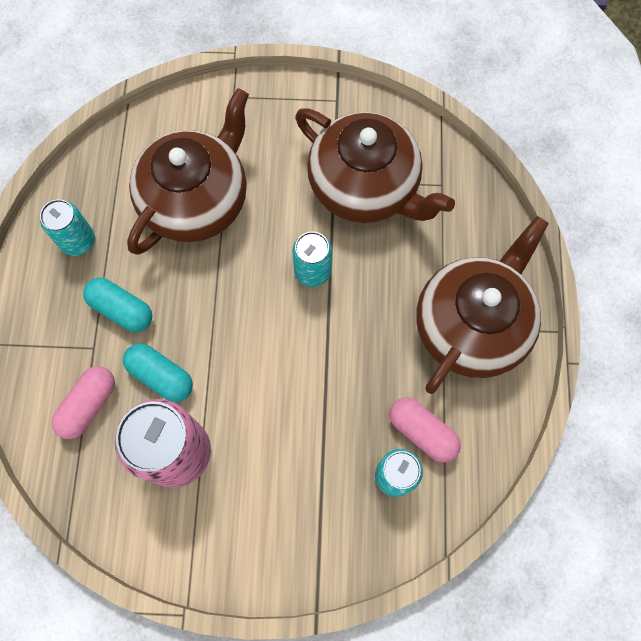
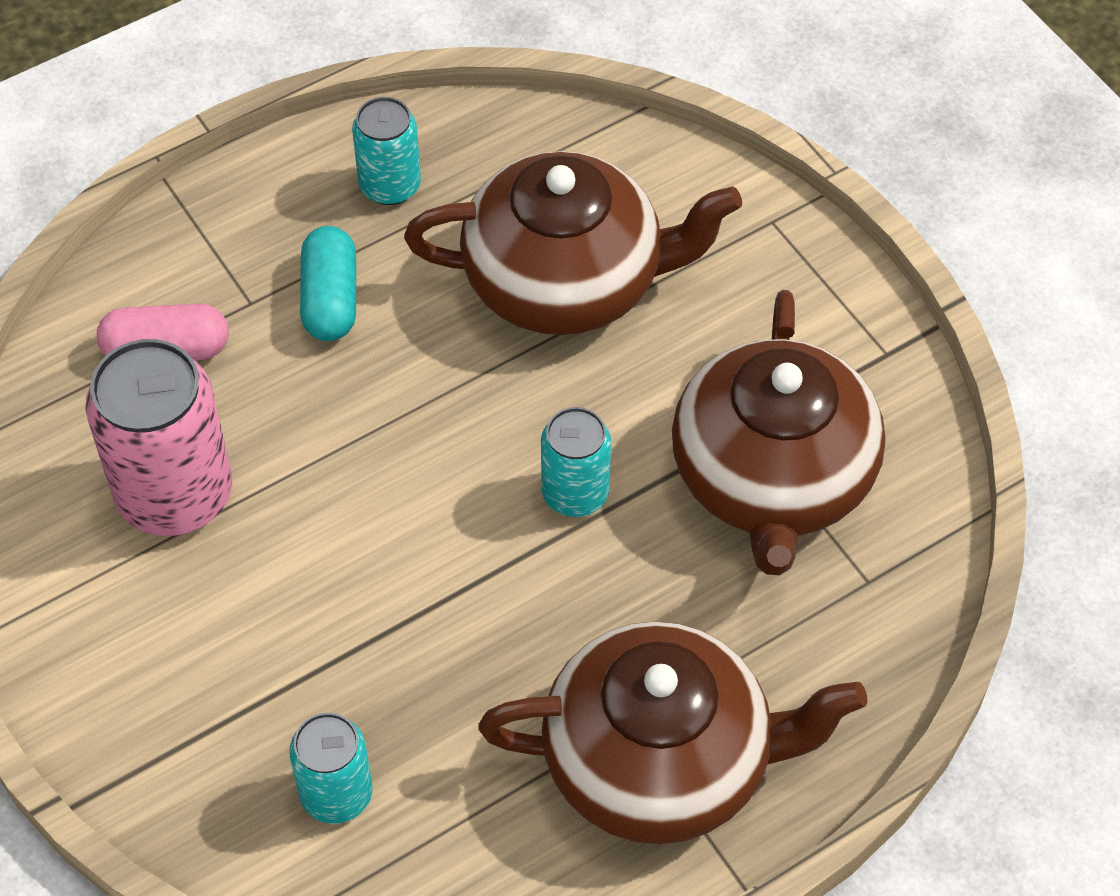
camera: 55 degrees right, 15 degrees down
turquoise capsule [123,343,193,402] -> none
pink capsule [390,397,461,463] -> none

